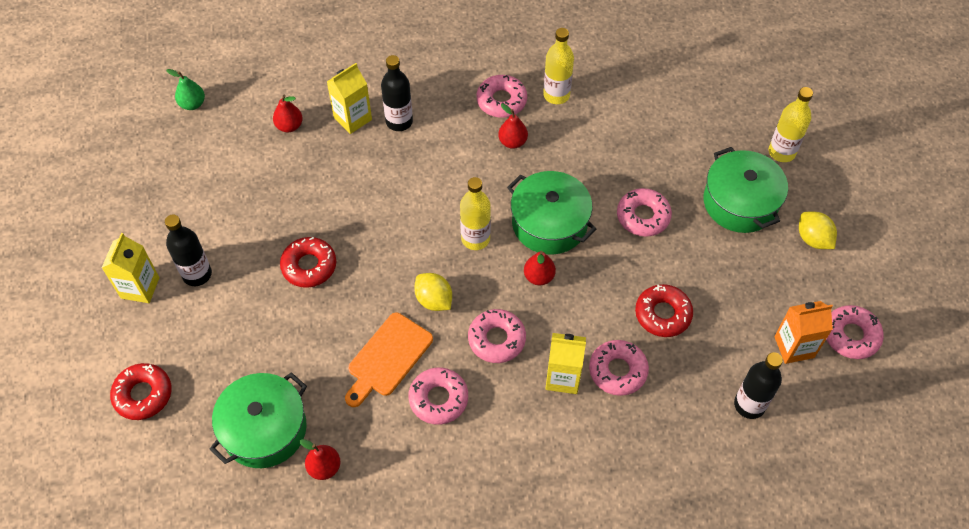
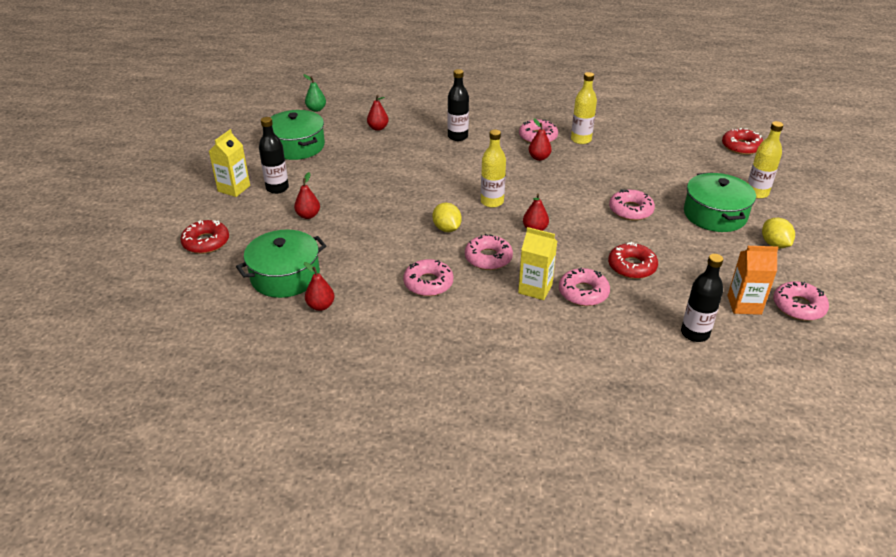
camera: 15 degrees right, 20 degrees down
red donut [280,237,336,288] -> red donut moved to [722,128,763,155]
yellow carton [327,63,372,134] -> none
orange cutting board [345,312,433,407] -> none
green pot [507,171,596,255] -> green pot moved to [270,110,325,160]
none -> red pear [294,172,320,219]

